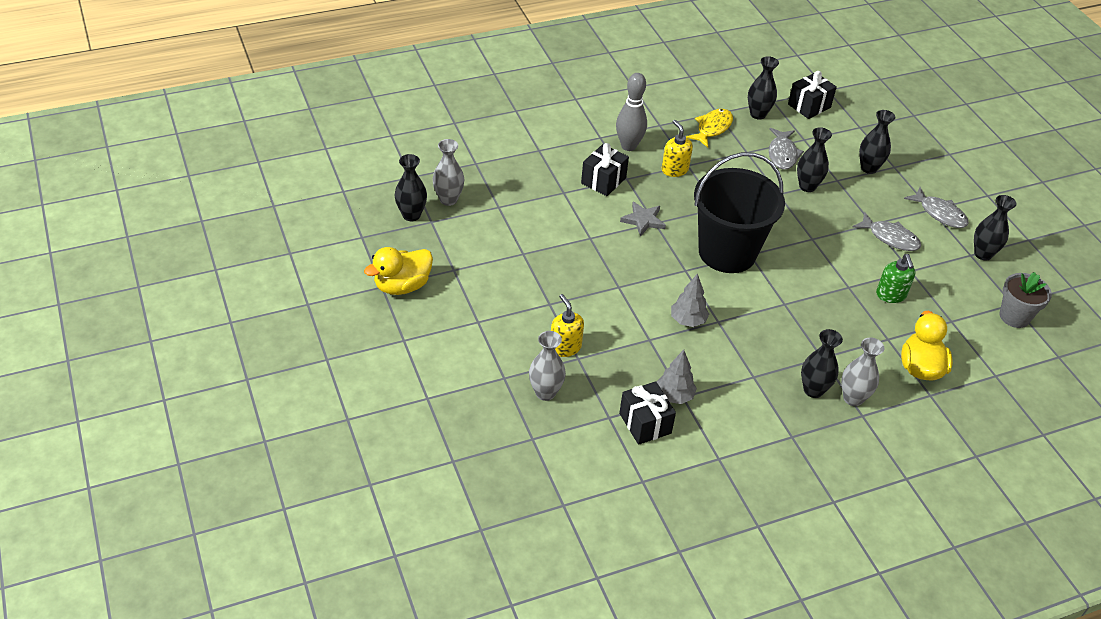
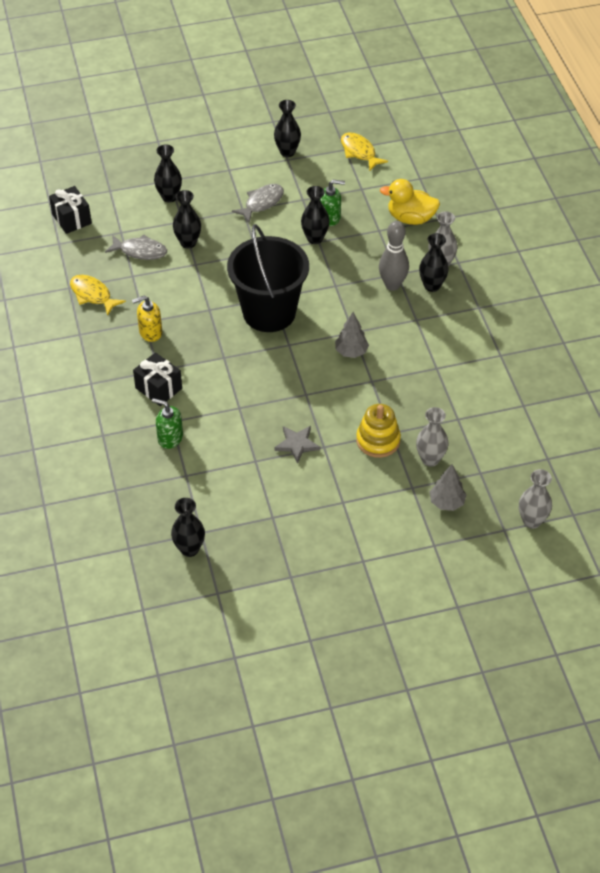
camera: 80 degrees left, 5 degrees up
yellow duck [364,247,433,295] -> none
grey vase [432,139,464,206] -> grey vase moved to [519,469,552,529]
yellow soap dispenser [551,294,584,357] -> yellow stacking toy [356,404,401,458]
grey bowling pin [616,73,647,151] -> grey bowling pin moved to [379,221,409,291]
black gift [619,381,676,445] -> none
grey star [620,202,666,237] -> grey star moved to [274,426,320,464]
grey tree [656,350,697,404] -> grey tree moved to [430,464,466,511]
black vase [748,56,779,119] -> black vase moved to [301,186,330,244]
grey fish [904,187,969,228] -> none
grey flower pot [1000,272,1052,328] -> yellow fish [341,132,388,171]
none -> green soap dispenser [152,398,183,449]

